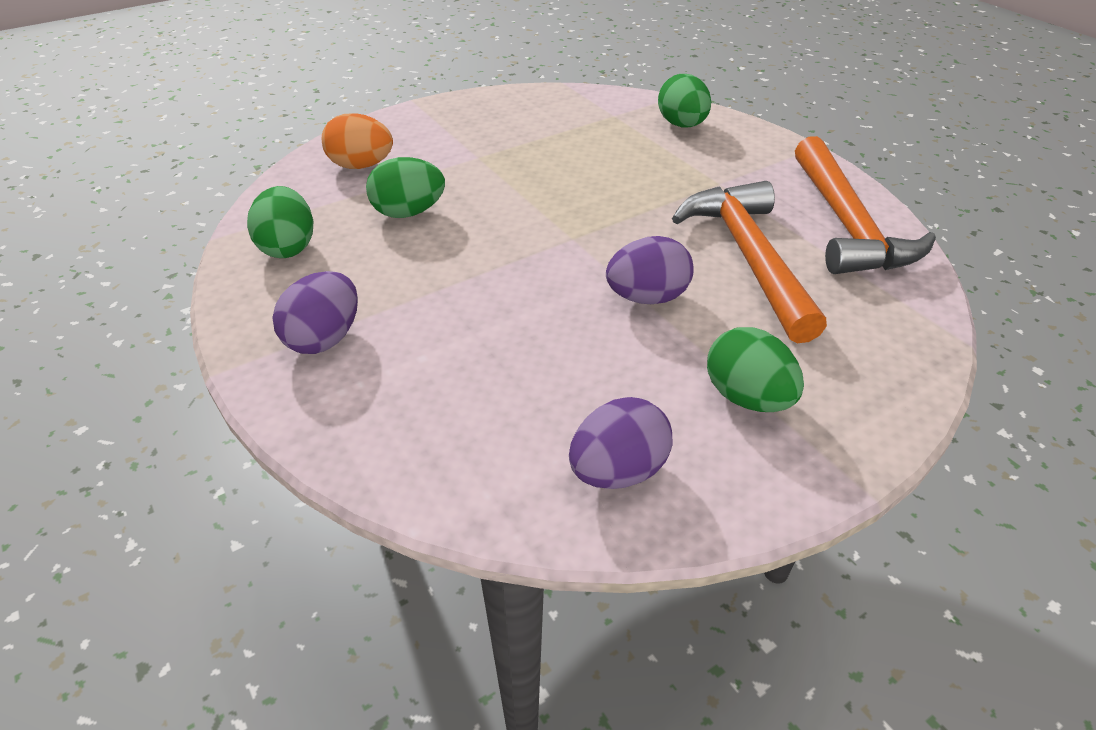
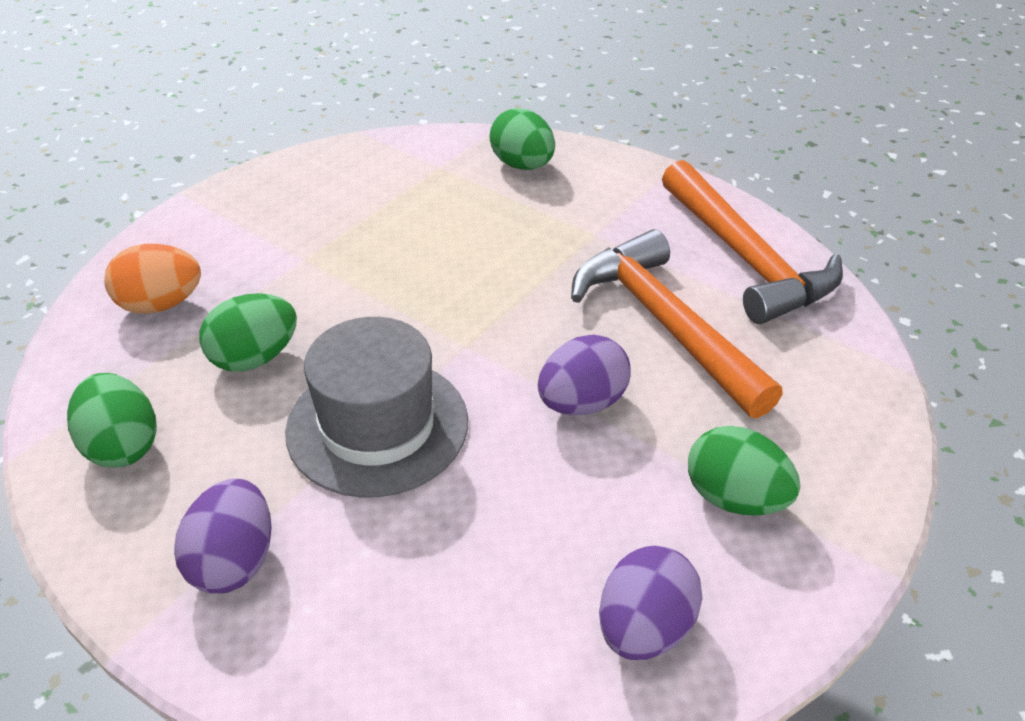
camera: 20 degrees left, 0 degrees up
none -> grey hat [285,317,468,498]

